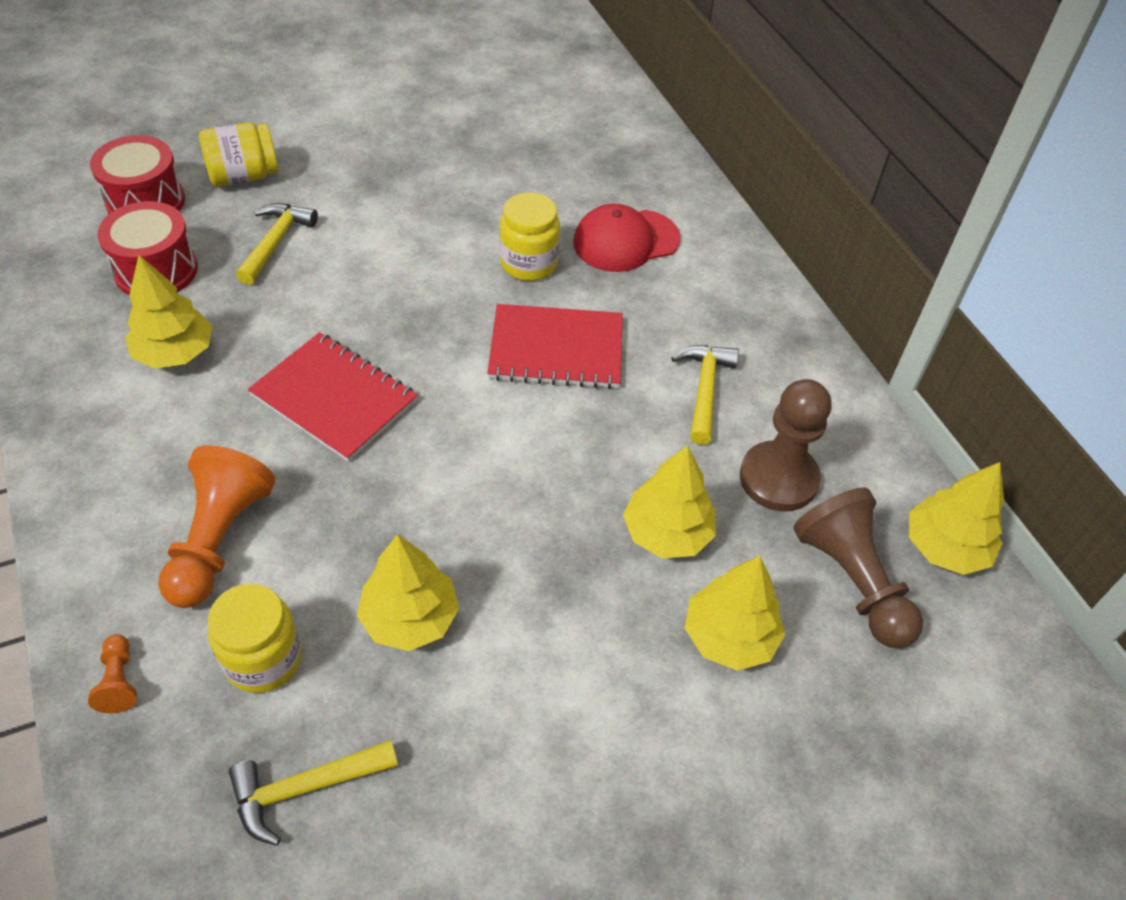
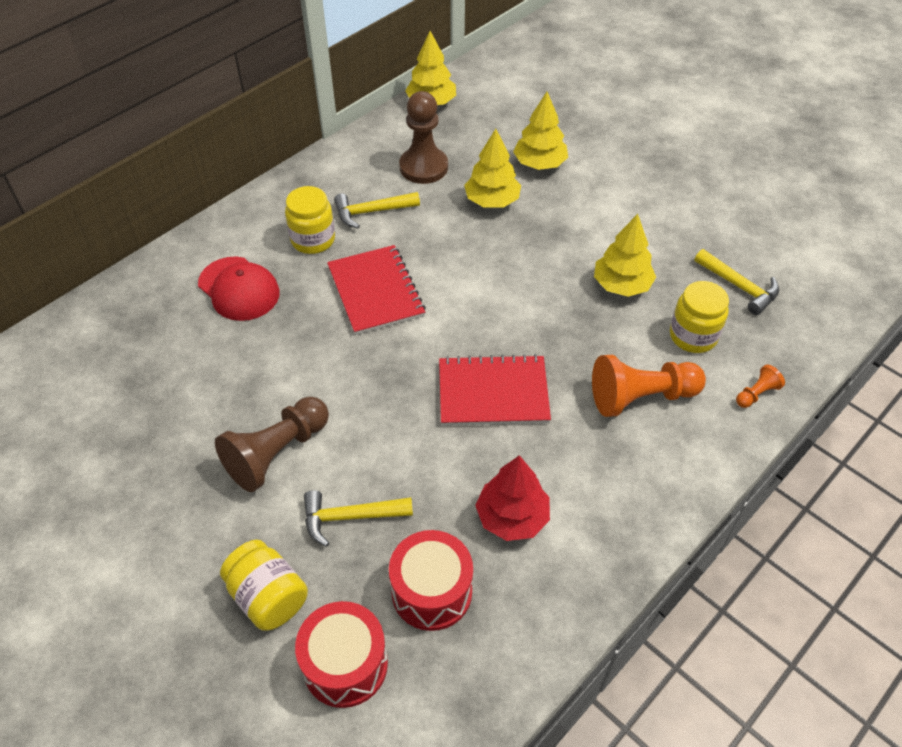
camera: 110 degrees left, 0 degrees up
yellow tree [125,255,213,369] -> red tree [475,455,550,541]
red notebook [248,332,418,462] -> red notebook turned 75 degrees clockwise [439,354,551,426]
yellow jar [500,192,560,281] -> yellow jar moved to [285,186,335,254]
brown pawn [793,488,923,648] -> brown pawn moved to [215,397,329,492]

